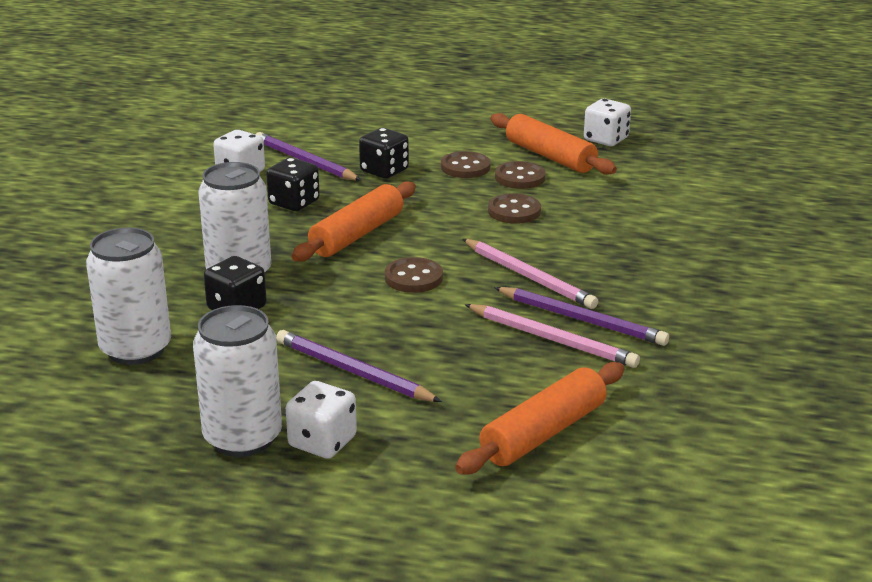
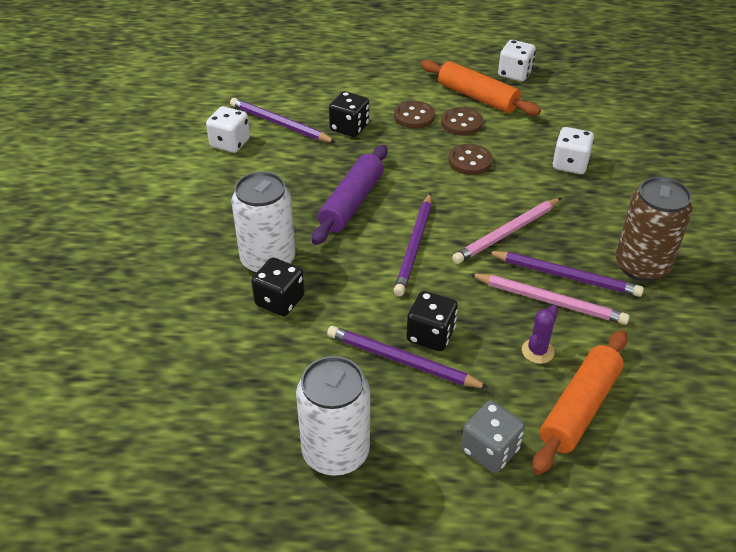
camera: 10 degrees left, 15 degrees up
white can [86,228,171,365] -> none
black dice [266,158,320,211] -> black dice moved to [406,291,458,351]
white dice [286,381,357,459] -> white dice moved to [552,127,594,174]
orange rolling pin [292,181,416,262] -> purple rolling pin [312,145,387,245]
brown button [385,257,443,293] -> purple pencil [393,193,432,296]
pink pencil [463,239,598,309] -> pink pencil turned 105 degrees clockwise [452,198,561,264]
none -> grey dice [461,401,525,473]
none -> purple cactus [522,305,558,364]
none -> brown can [616,177,692,282]

